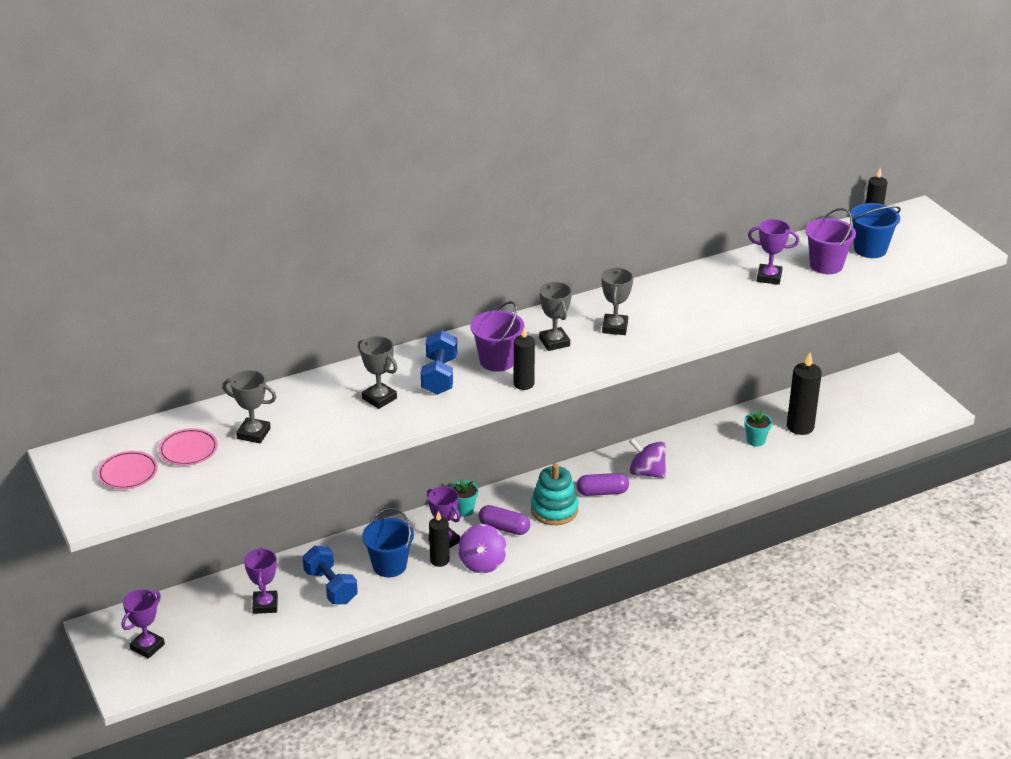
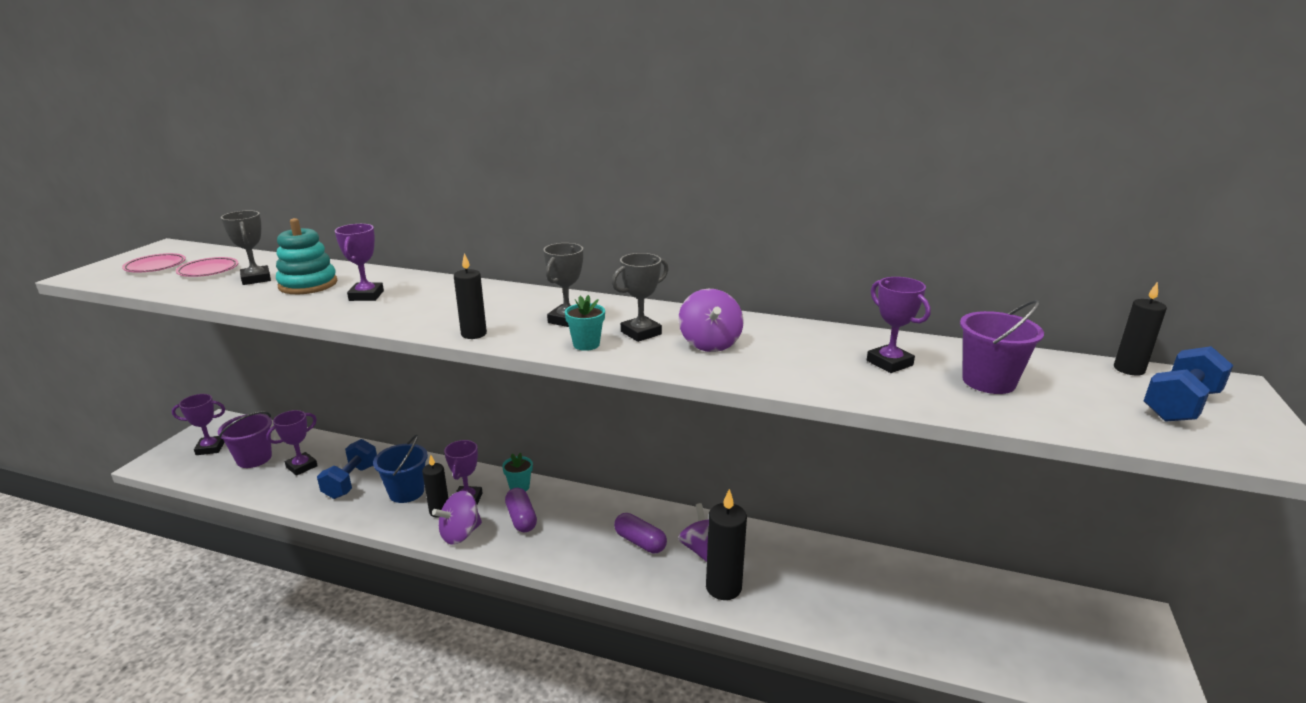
camera: 45 degrees right, 10 degrees down
grey trophy [358,336,397,409] -> purple trophy [335,224,384,301]
blue dumbbell [421,330,457,395] -> blue dumbbell moved to [1144,346,1233,422]
purple bucket [470,301,524,372] -> purple bucket moved to [218,411,272,468]
turquoise stacking toy [531,463,579,525] -> turquoise stacking toy moved to [276,218,337,294]
turquoise flower pot [744,410,772,447] -> turquoise flower pot moved to [565,295,605,351]
black candle [787,352,822,435] -> black candle moved to [706,489,747,600]
blue bucket [851,203,901,258] -> none
none -> purple spinning top [679,289,743,352]

